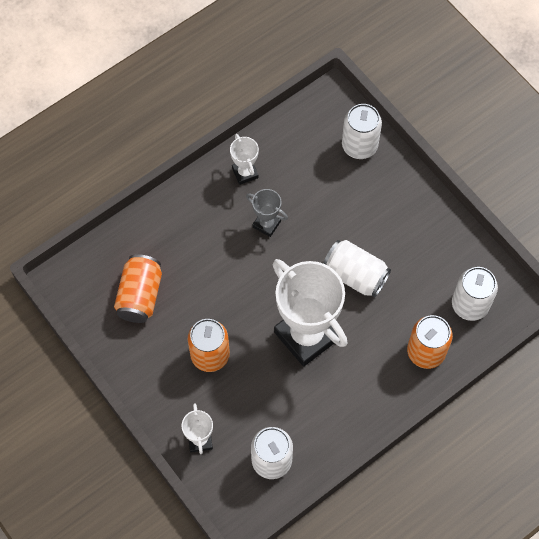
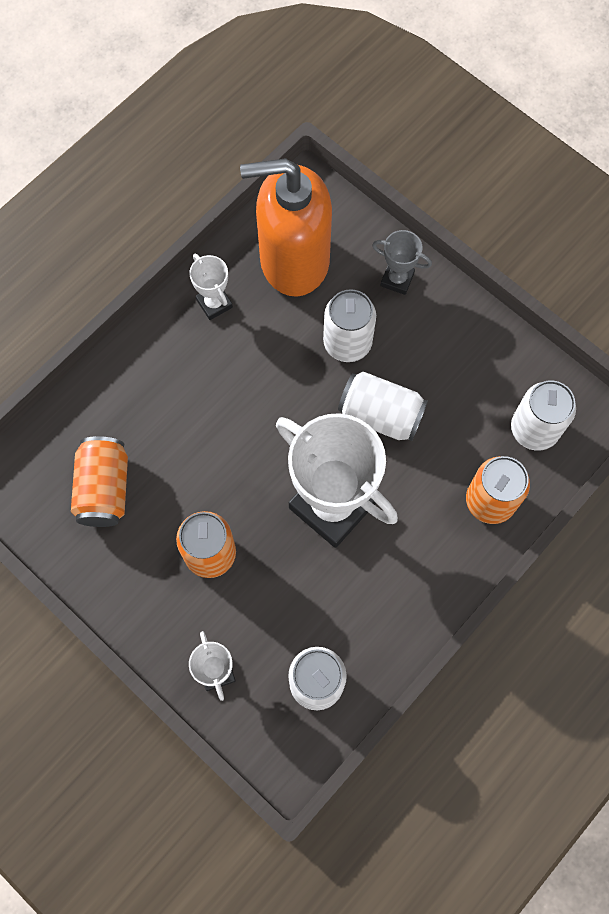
camera: 10 degrees left, 5 degrees up
grey trophy [246,189,288,237] -> grey trophy moved to [372,230,432,295]
white can [342,104,382,159] -> white can moved to [323,289,376,362]
none -> orange soap dispenser [240,158,332,297]

